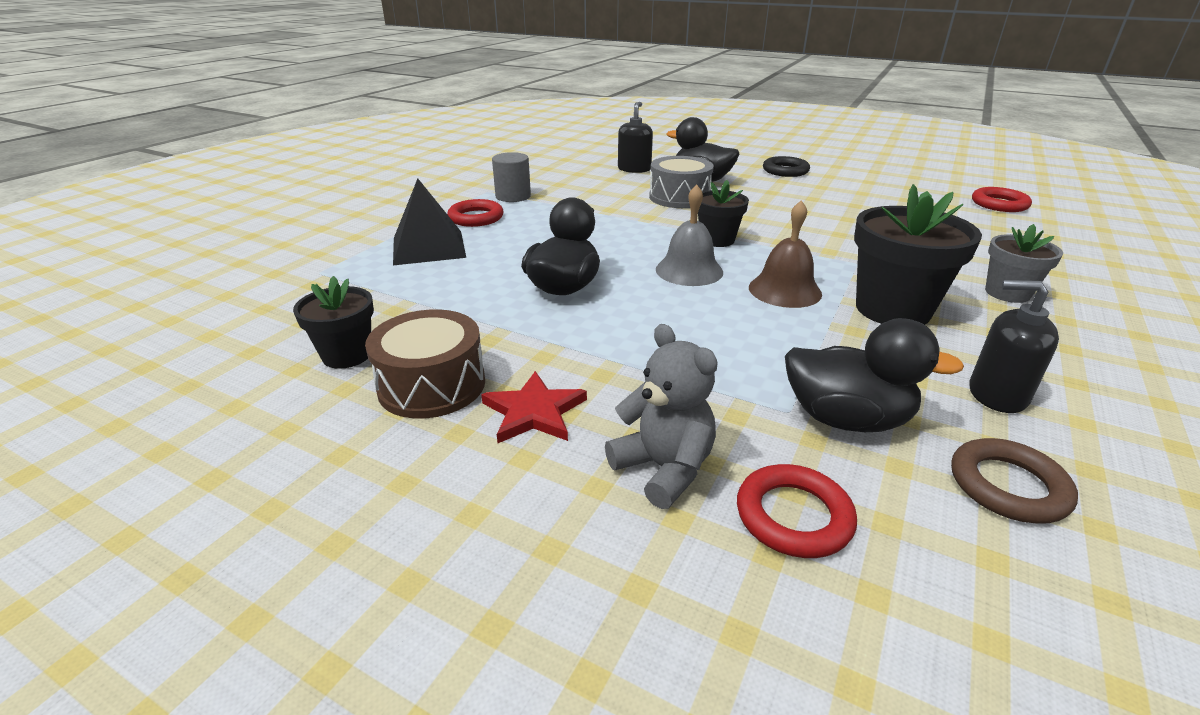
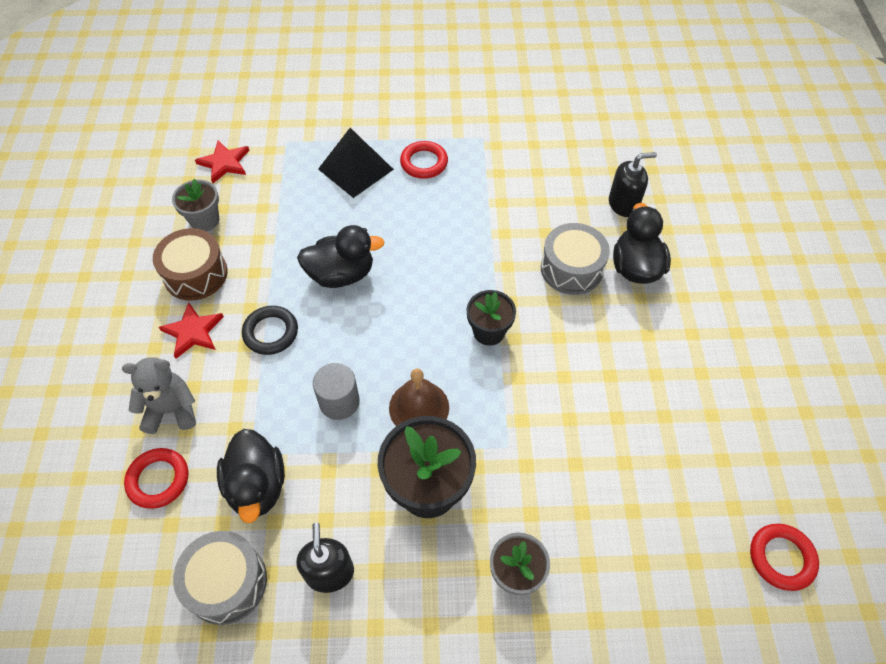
camera: 60 degrees right, 25 degrees up
black flower pot [293,276,374,369] -> grey flower pot [172,178,219,231]
grey cylinder [492,152,531,202] -> grey cylinder moved to [313,363,360,420]
grey teddy bear [605,324,718,509] -> grey teddy bear turned 120 degrees counterclockwise [122,357,196,434]
grey bell [656,185,723,286] -> none
black ring [763,156,810,177] -> black ring moved to [242,306,298,355]
brown ring [951,438,1078,524] -> grey drum [173,531,267,625]
none -> red star [195,141,249,183]

